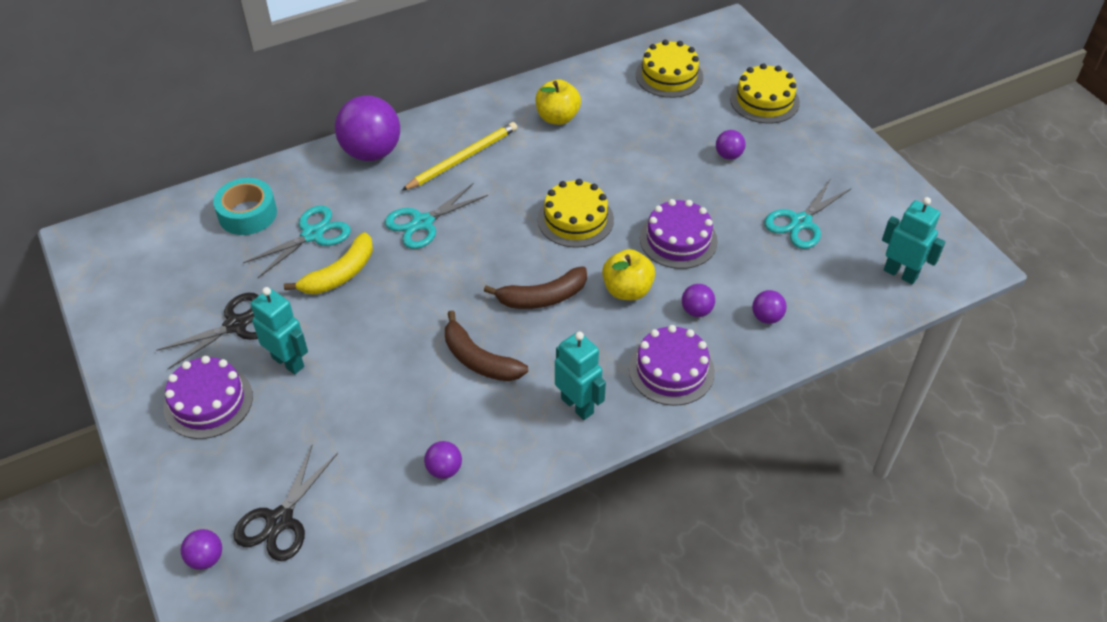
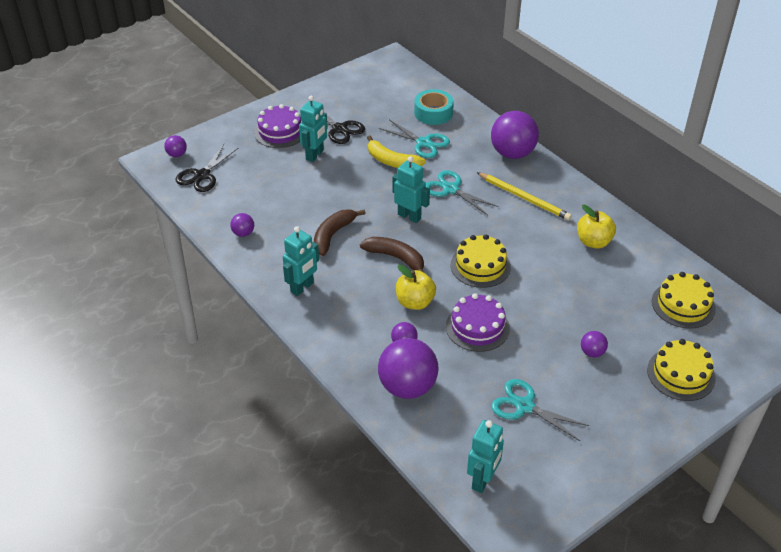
camera: 80 degrees right, 5 degrees down
black scissors [234,445,338,561] -> black scissors turned 75 degrees counterclockwise [176,144,238,192]
brown banana [484,266,587,309] -> brown banana turned 150 degrees clockwise [360,237,424,272]
purple cake [629,325,715,406] -> none
purple ball [752,290,787,324] -> purple ball [378,338,438,399], size x2.17
none -> turquoise robot [392,156,430,223]

